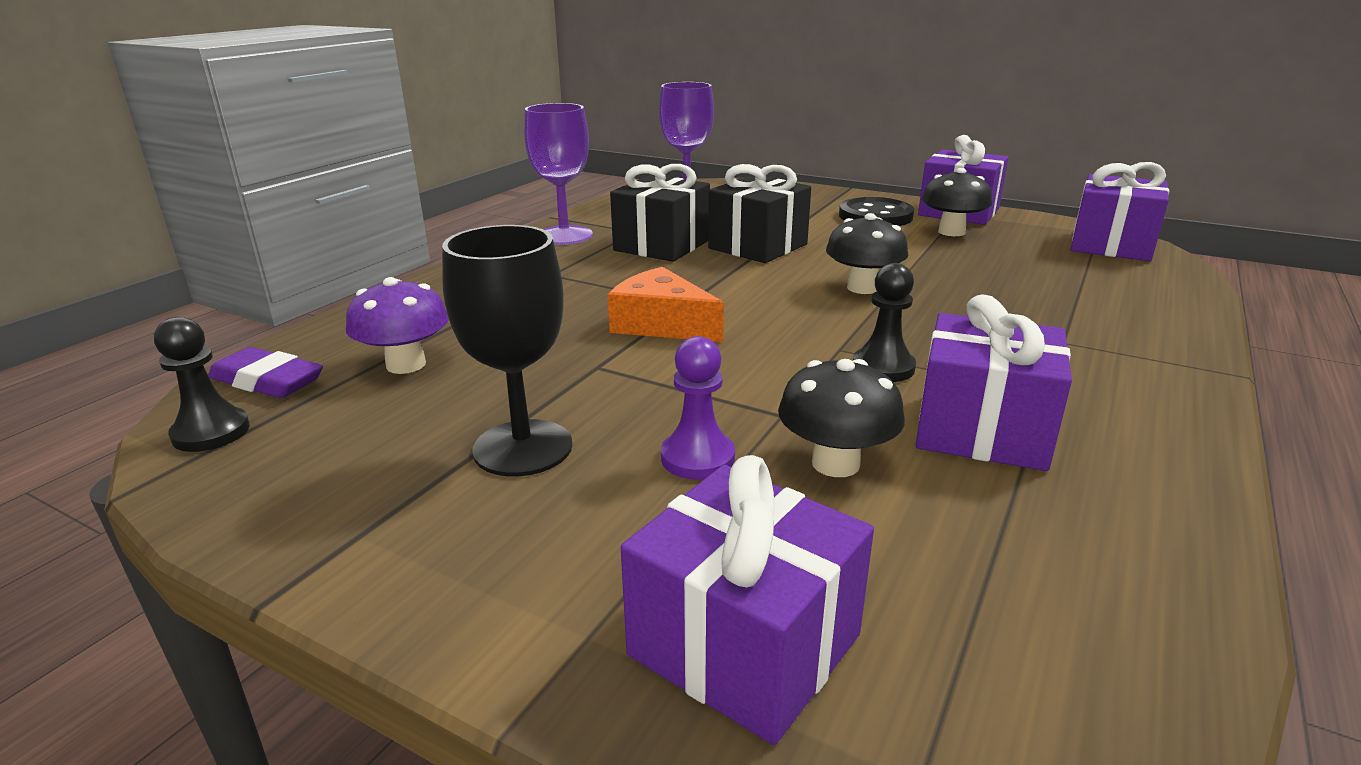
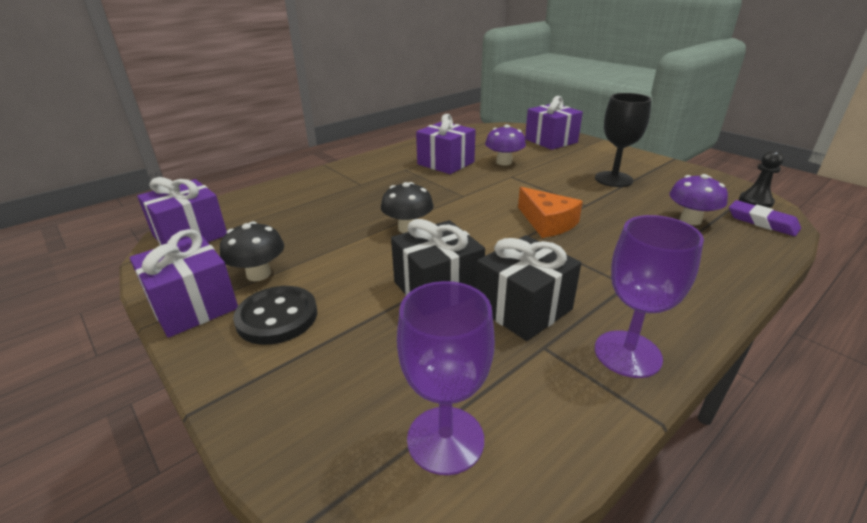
camera: 160 degrees left, 5 degrees up
purple pawn [661,336,735,480] -> none
black mushroom [778,359,905,477] -> purple mushroom [485,125,526,165]
black pawn [853,263,916,382] -> none

